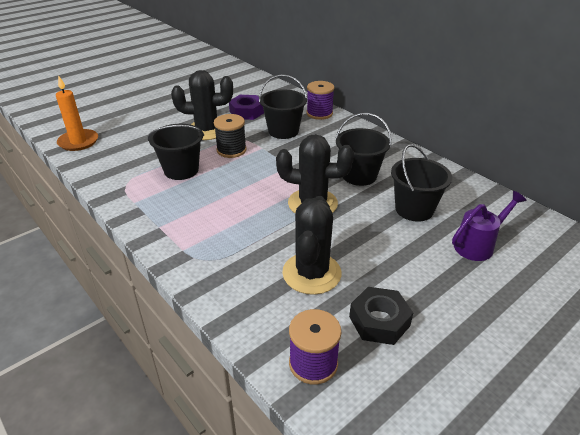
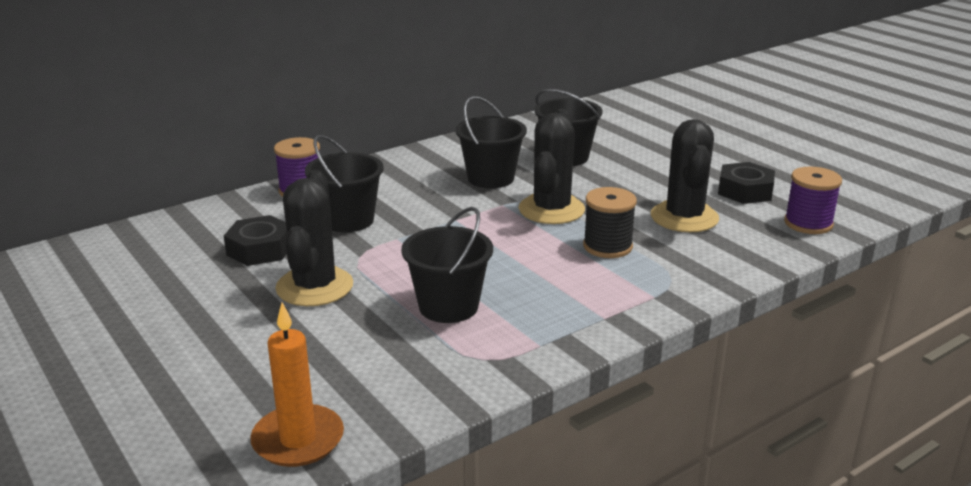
camera: 85 degrees left, 10 degrees down
black spool [214,114,247,158] -> black spool moved to [583,187,637,258]
purple nut [229,95,264,120] -> black nut [224,215,287,266]
black cactus [282,196,342,295] -> black cactus turned 75 degrees clockwise [651,119,719,232]
purple watering can [452,191,527,261] -> none

